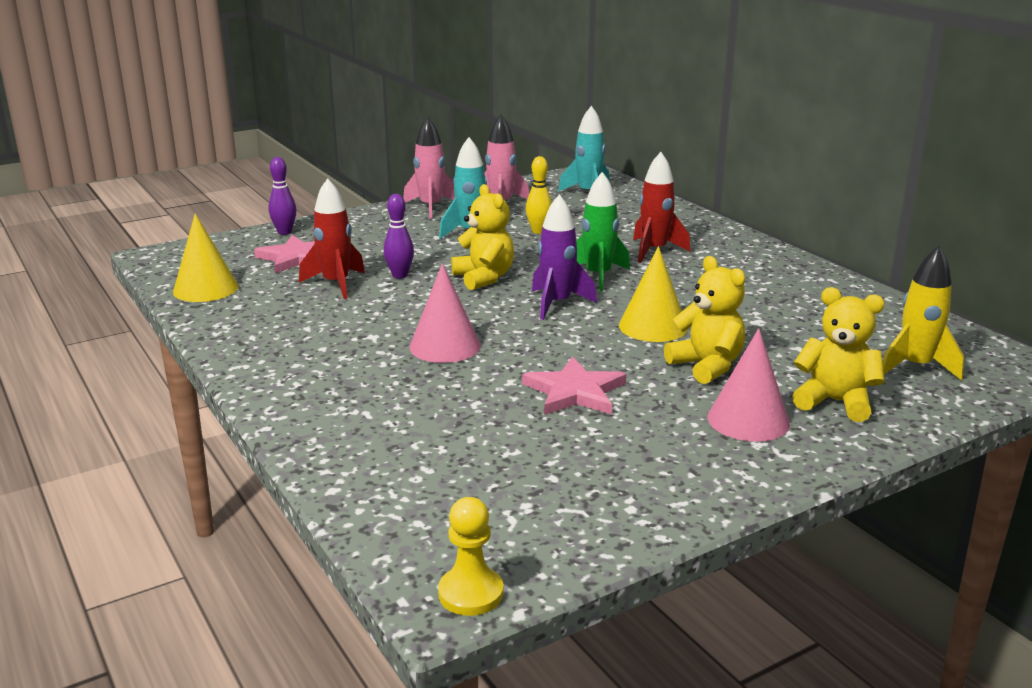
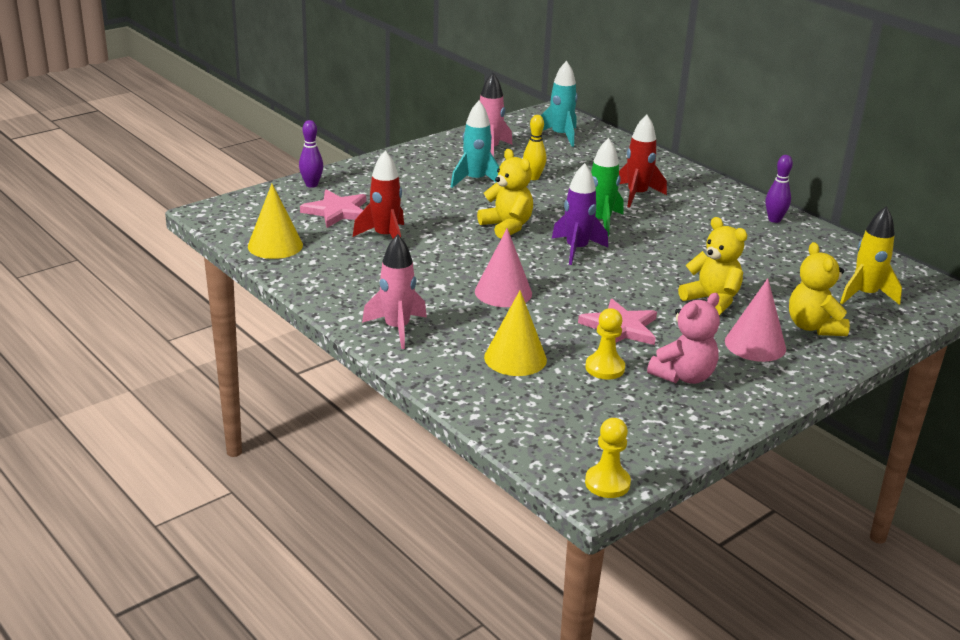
camera: 10 degrees left, 5 degrees up
purple bowling pin [384,194,414,279] -> purple bowling pin moved to [766,155,793,223]
pink rocket [403,117,455,219] -> pink rocket moved to [362,234,427,349]
yellow cone [619,246,688,342] -> yellow cone moved to [484,291,547,376]
yellow teddy bear [792,287,885,422] -> yellow teddy bear turned 120 degrees counterclockwise [789,242,850,336]
none -> yellow pawn [585,308,625,379]
none -> pink teddy bear [647,293,720,384]

